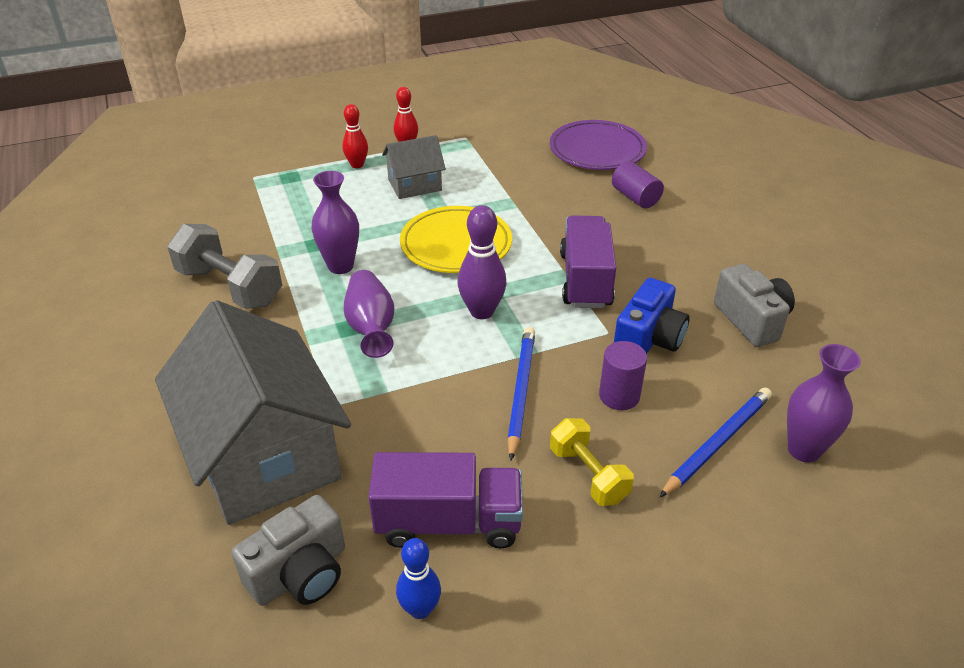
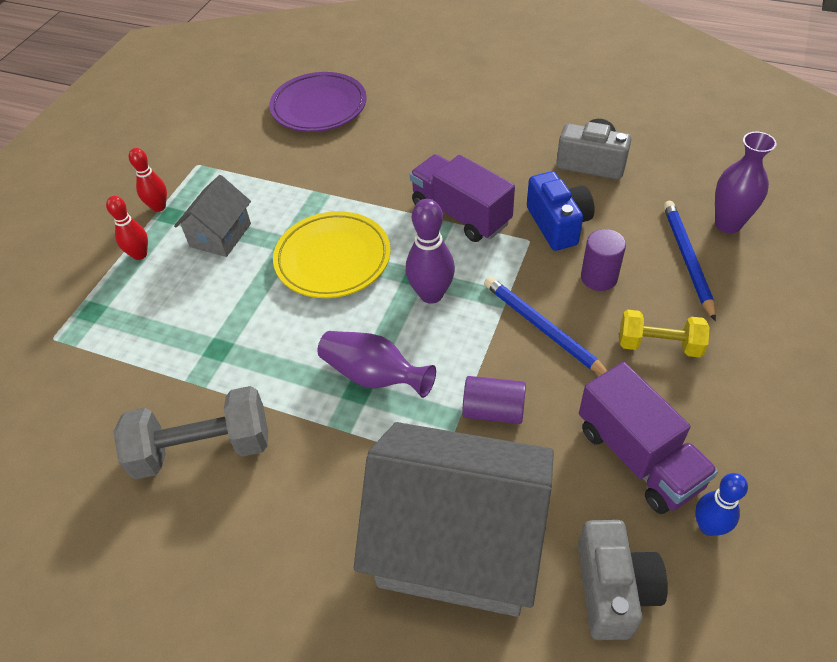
camera: 45 degrees left, 10 degrees up
purple vase [311,171,359,274] -> none
purple truck [369,452,523,548] -> purple truck turned 105 degrees clockwise [579,362,718,514]
purple cylinder [612,161,664,208] -> purple cylinder moved to [462,376,526,424]

